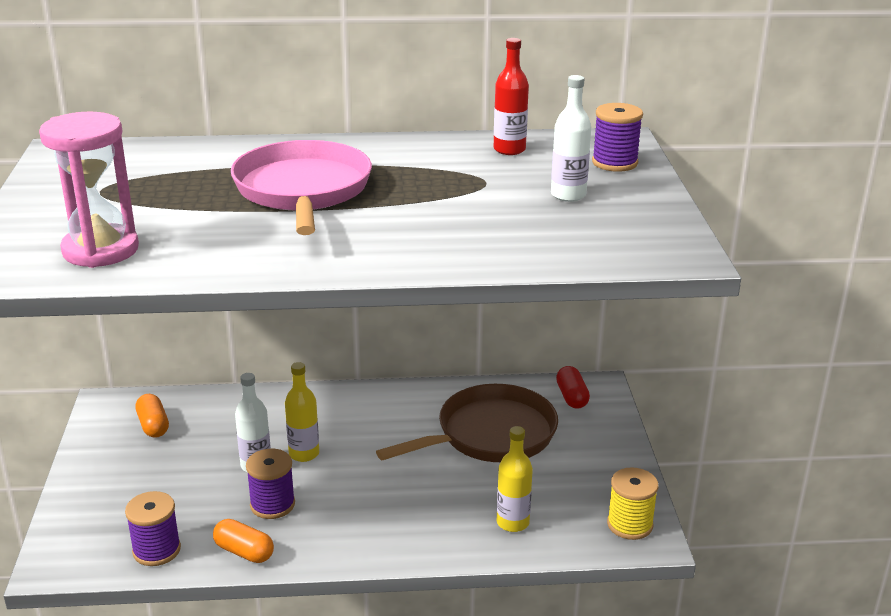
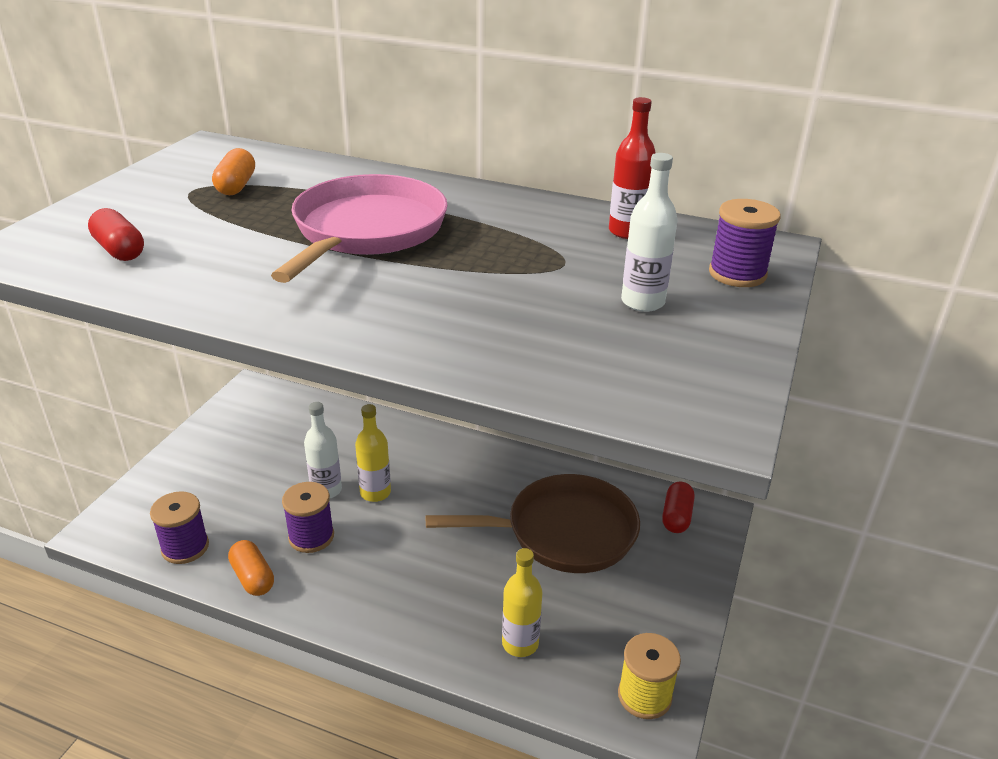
camera: 25 degrees right, 5 degrees up
pink hourglass [39,111,139,268] -> red capsule [88,208,144,261]
orange capsule [135,394,169,438] -> orange capsule moved to [212,148,255,195]

